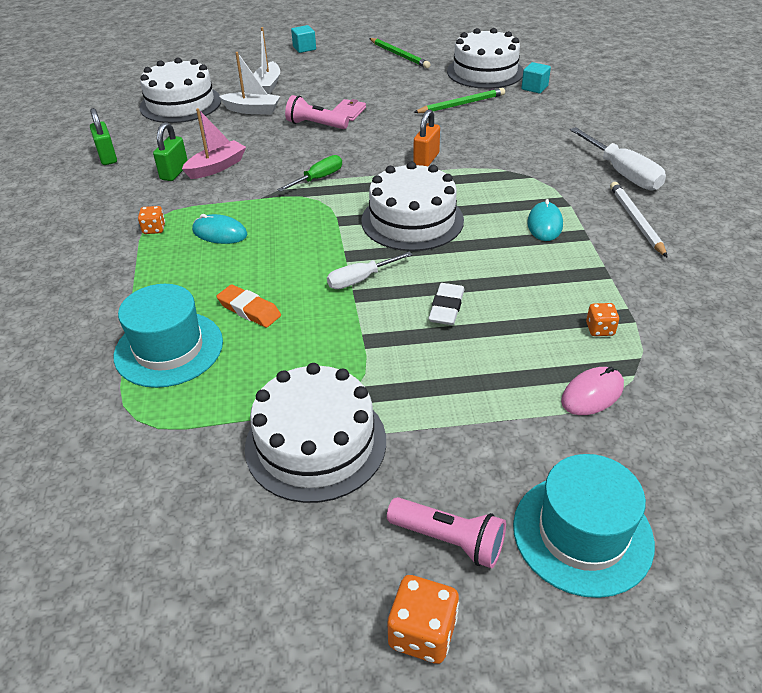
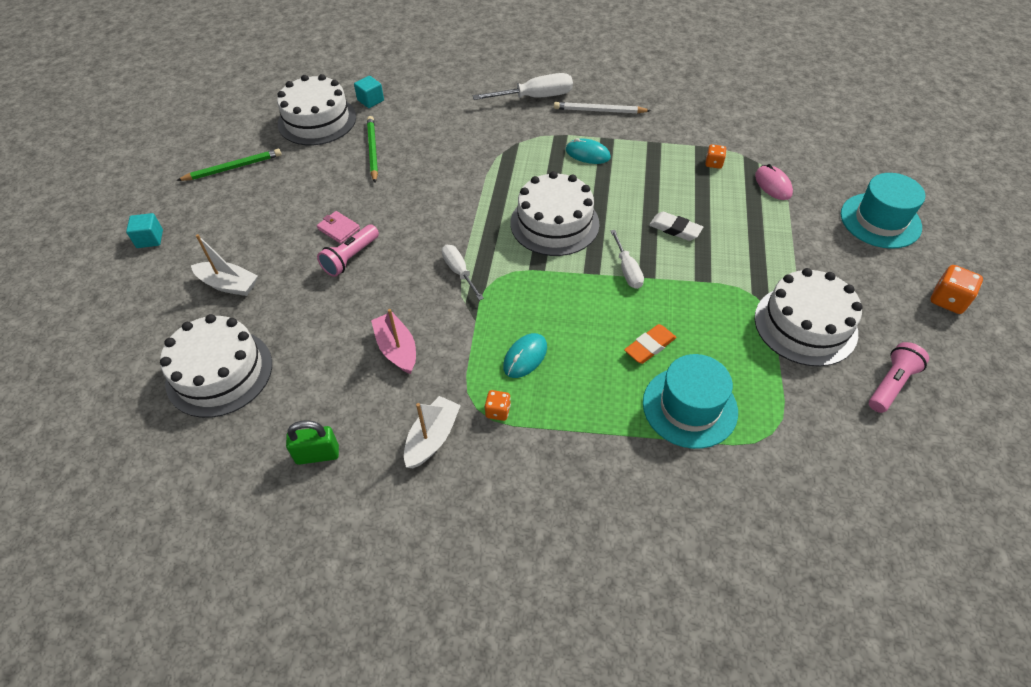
camera: 75 degrees left, 10 degrees up
green padlock [153,122,188,181] -> none
white boat [219,52,280,114] -> white boat moved to [404,396,461,468]
green screwdriver [277,155,342,192] -> white screwdriver [442,245,484,300]
pink flashlight [387,497,506,568] -> pink flashlight moved to [869,342,929,413]
orange padlock [413,109,440,166] -> none

